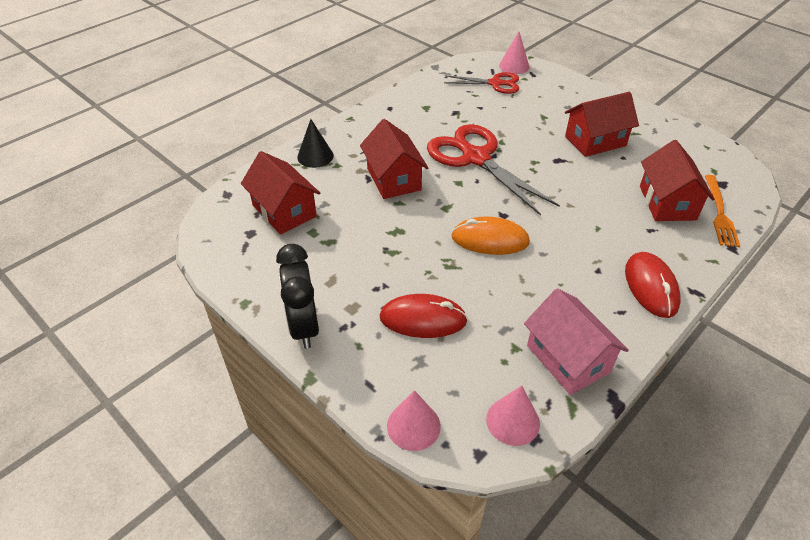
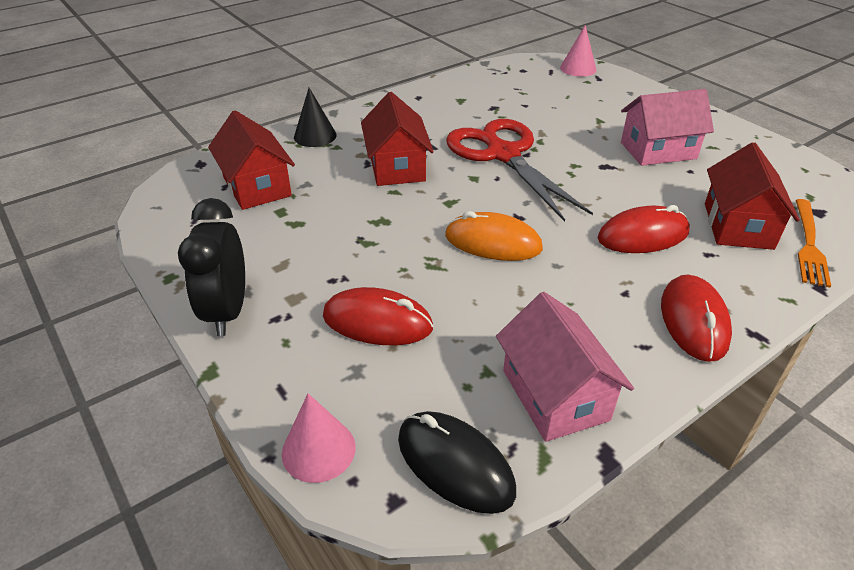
camera: 10 degrees right, 5 degrees down
red scissors [444,72,519,94] -> none
pink cone [486,386,540,446] -> black mouse [398,411,516,514]
red house [565,92,639,157] -> pink house [621,89,714,166]
none -> red mouse [597,205,690,253]

